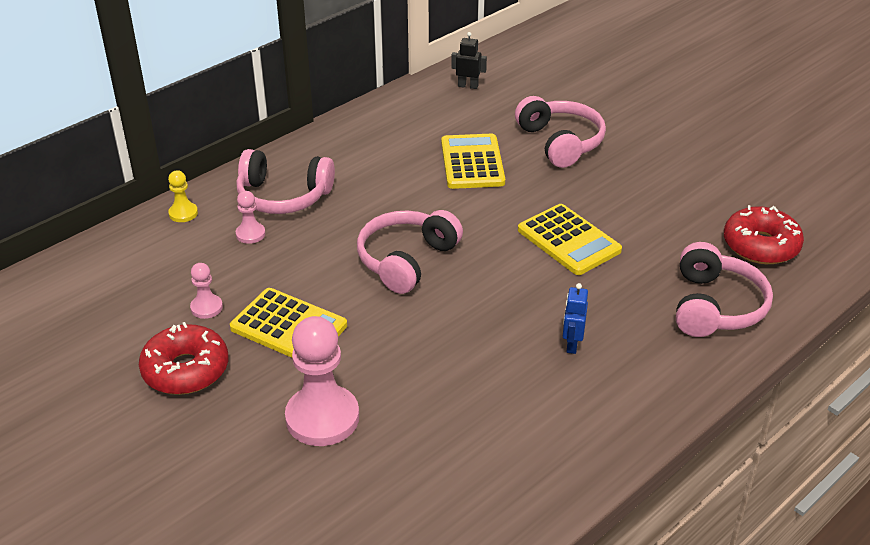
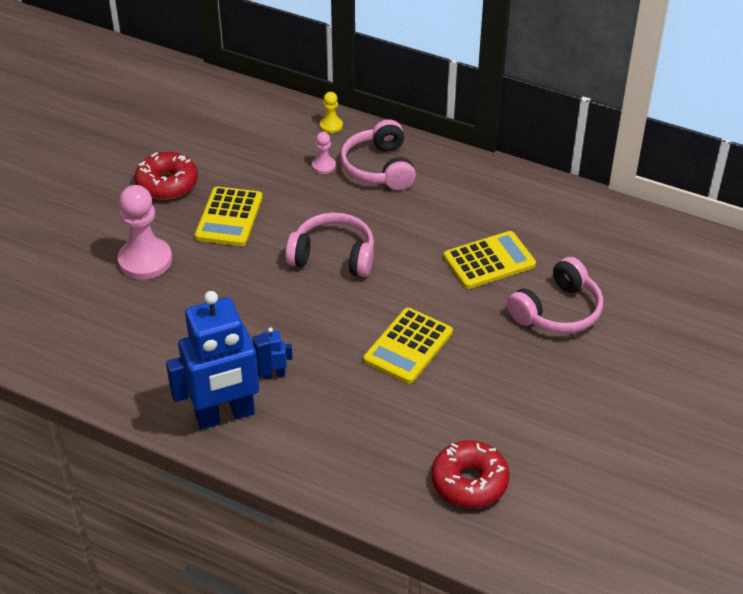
camera: 70 degrees right, 5 degrees up
pink pawn [190,263,223,319] -> none
black robot [451,32,487,89] -> none
pink headphones [676,242,773,337] -> none
none -> blue robot [166,291,273,430]

